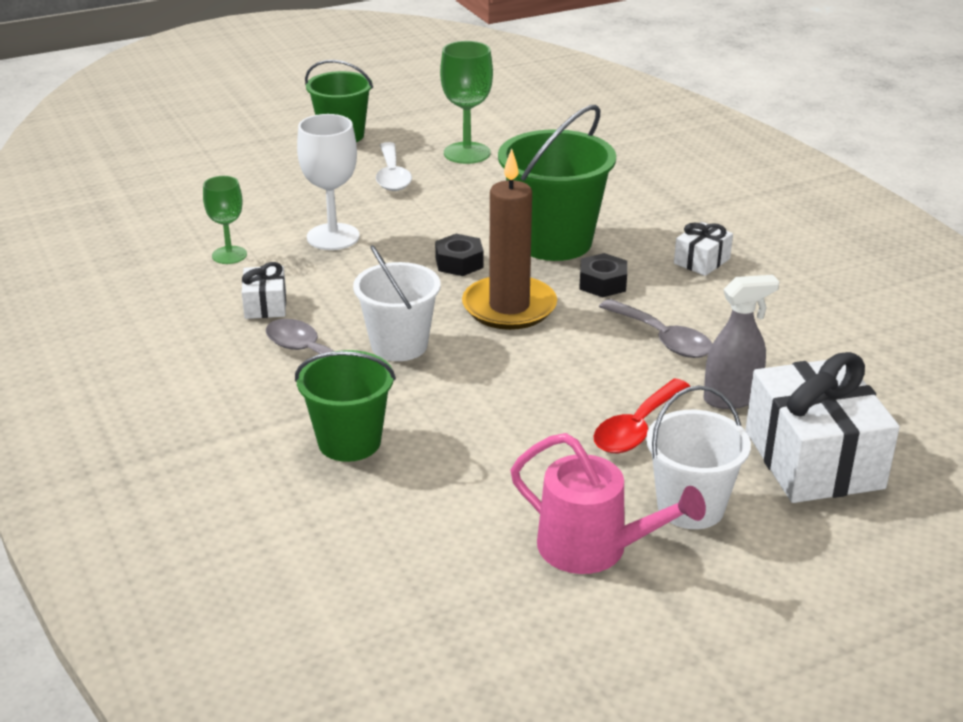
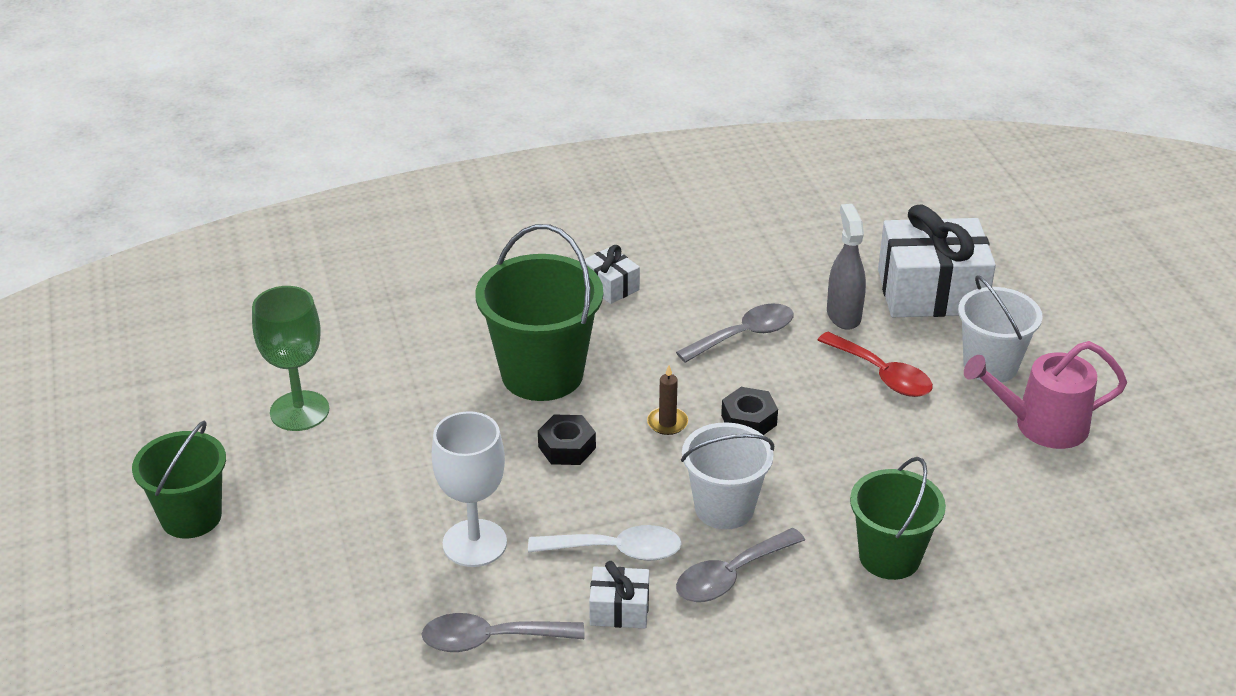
camera: 80 degrees left, 5 degrees up
green goblet [203,176,247,264] -> grey spoon [421,613,585,652]
white spoon [376,142,412,191] -> white spoon moved to [528,525,682,561]
brown candle [462,148,557,330] -> brown candle [647,366,688,435], size x0.42
pink watering can [510,433,706,574] -> pink watering can turned 135 degrees counterclockwise [964,341,1127,449]
black nut [579,253,627,297] -> black nut moved to [721,387,778,435]

